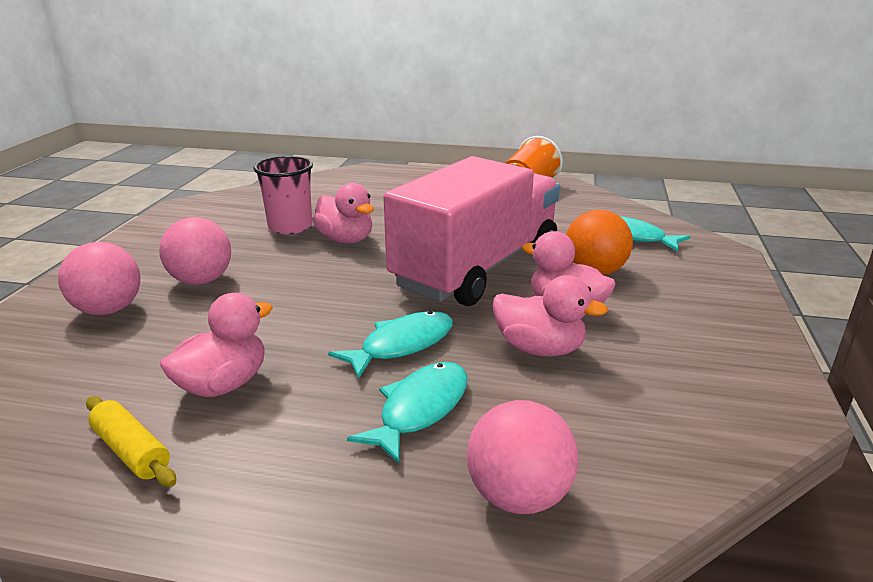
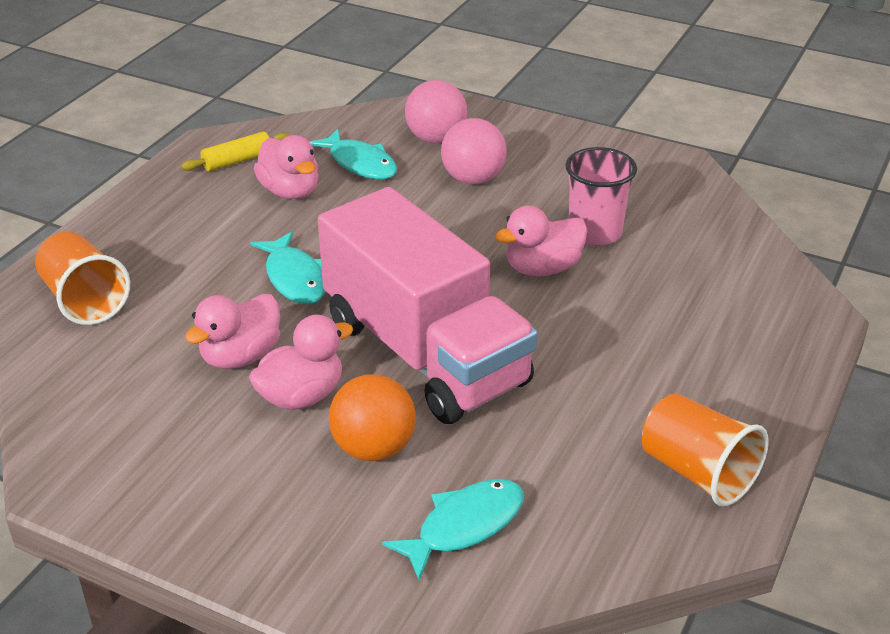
camera: 105 degrees right, 10 degrees up
turquoise fish [347,362,467,464] -> turquoise fish moved to [309,129,397,179]
pink ball [467,400,578,514] -> orange cup [35,232,130,325]

